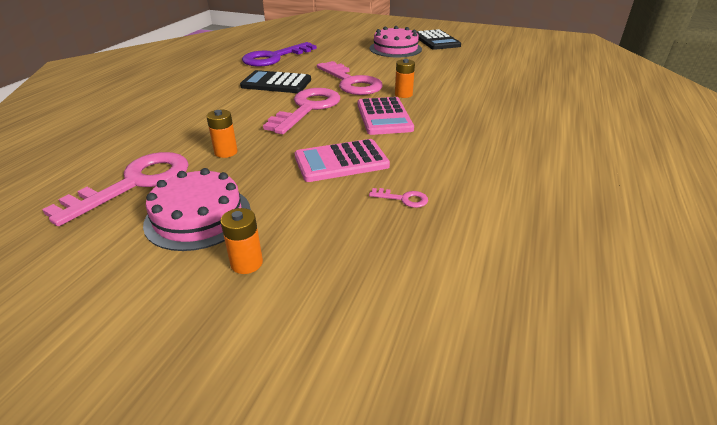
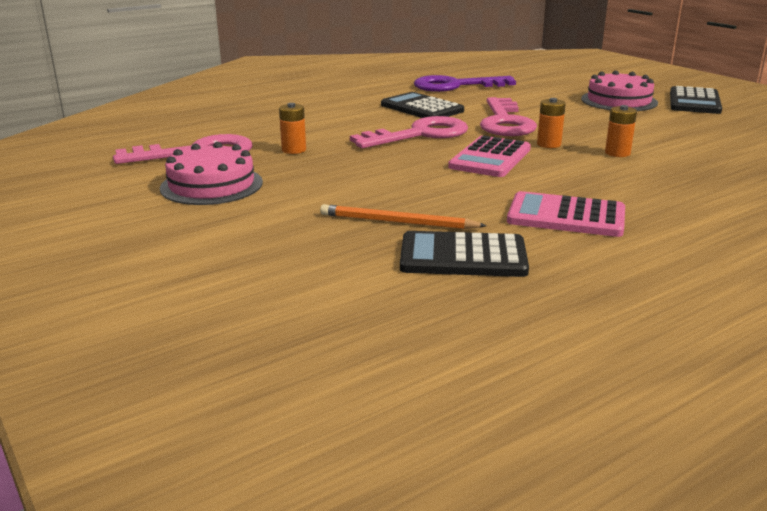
camera: 35 degrees right, 10 degrees down
orange battery [220,208,263,274] -> orange battery moved to [605,105,637,157]
pink calculator [294,139,390,182] -> pink calculator moved to [507,191,625,237]
pink key [369,188,428,208] -> orange pencil [320,204,487,229]
none -> black calculator [400,231,529,277]

